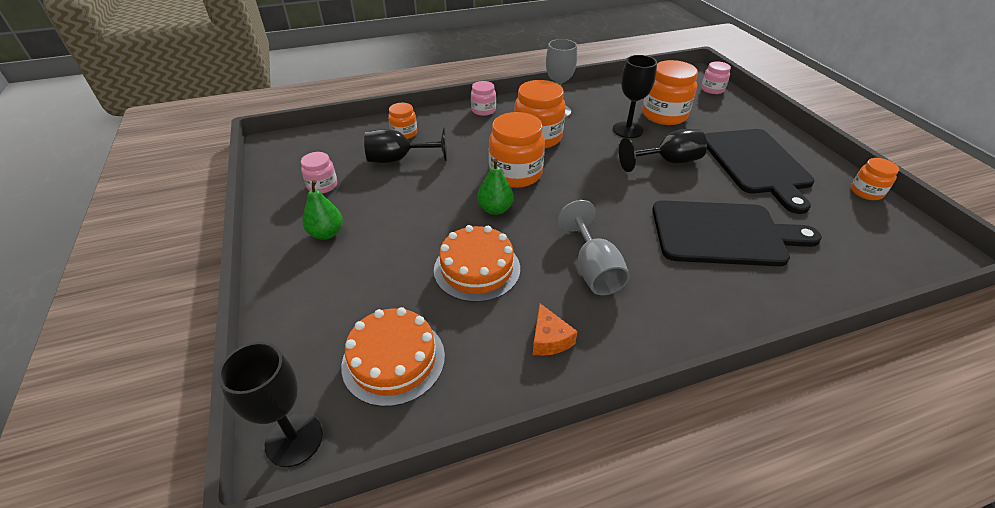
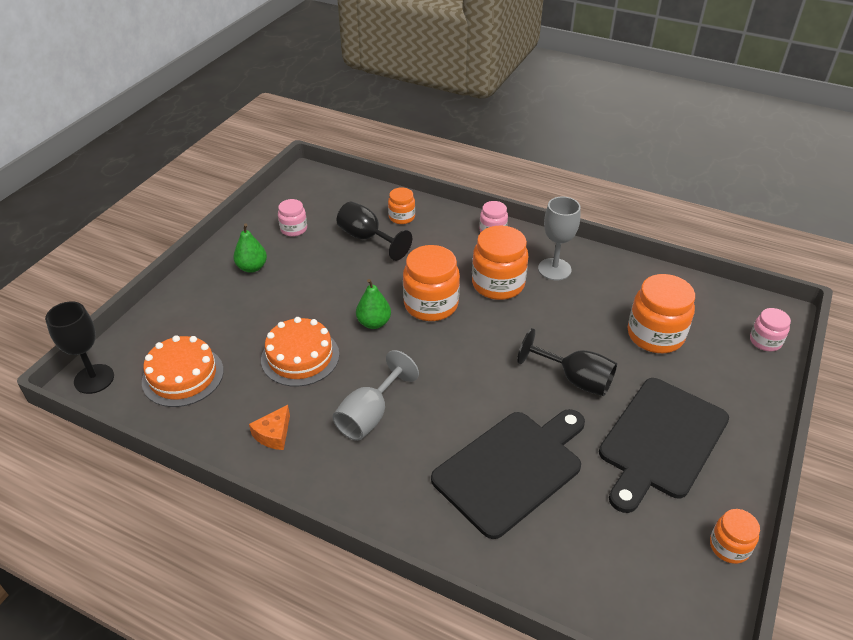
camera: 45 degrees right, 0 degrees up
black goblet [613,55,657,138] -> none
black cutting board [652,200,822,266] -> black cutting board turned 90 degrees counterclockwise [431,409,585,539]

